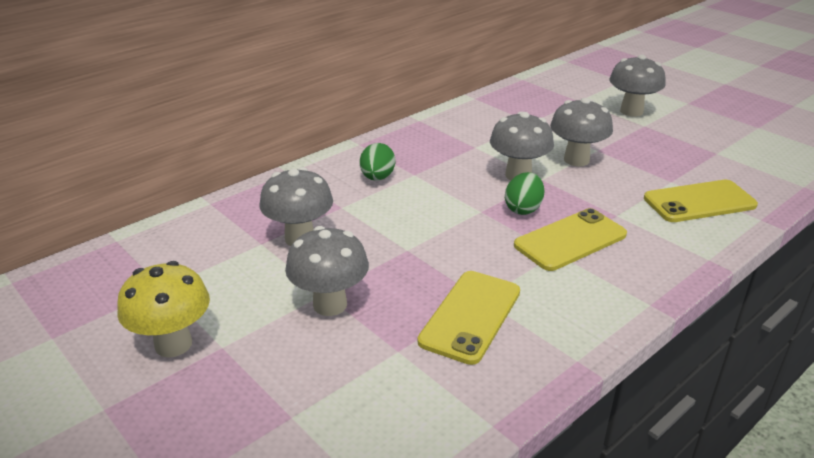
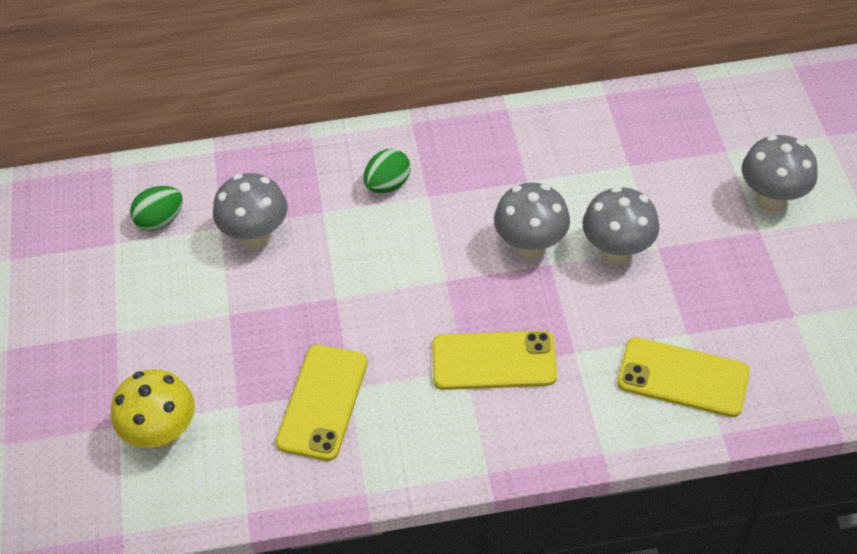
camera: 35 degrees right, 20 degrees up
yellow mushroom [117,261,210,357] -> yellow mushroom moved to [111,369,195,450]
grey mushroom [285,226,369,316] -> none
yellow phone [418,271,520,365] -> yellow phone turned 45 degrees counterclockwise [276,345,367,461]
green egg [505,172,545,215] -> green egg moved to [130,186,183,231]

